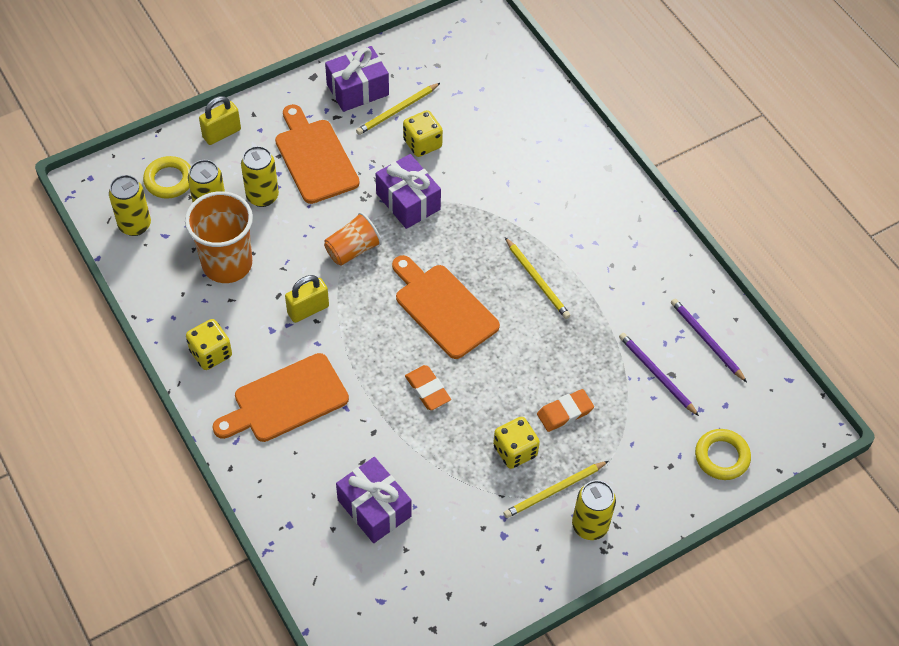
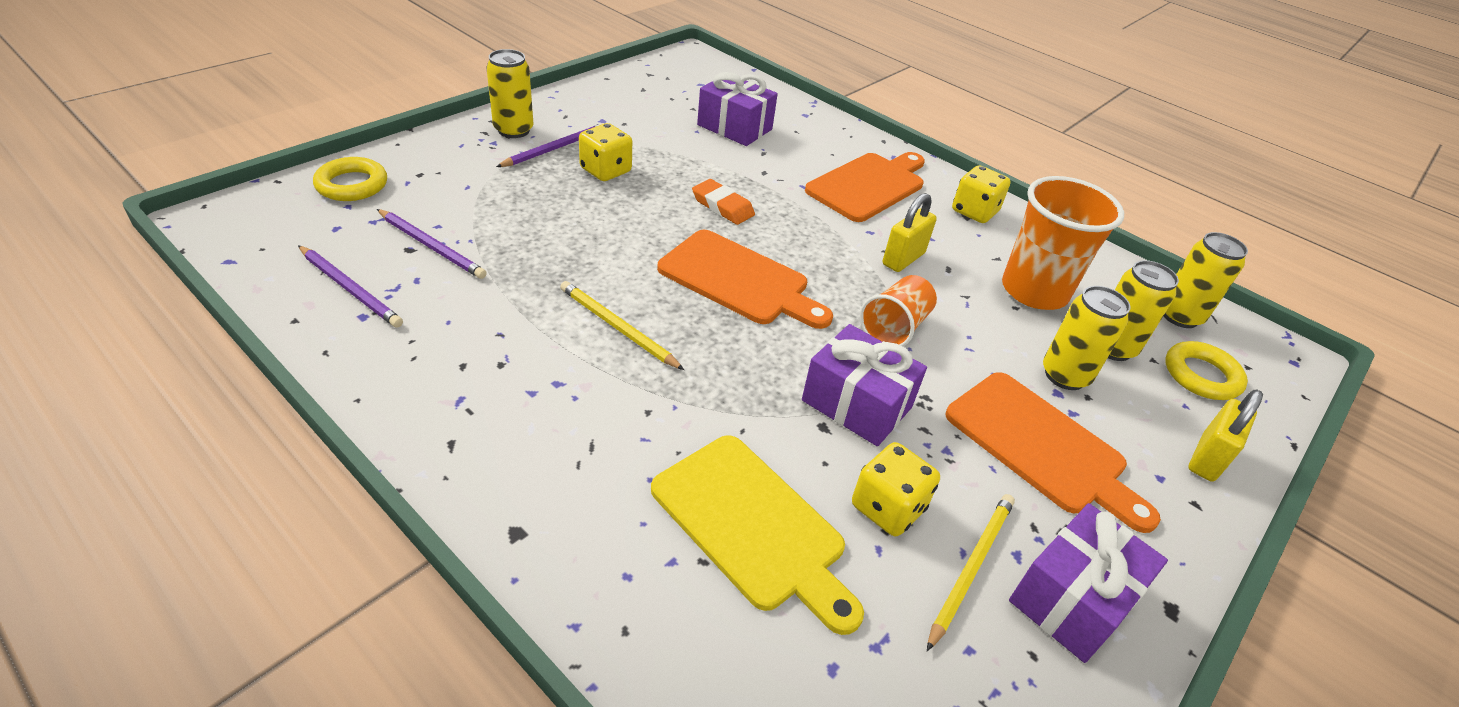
camera: 160 degrees right, 15 degrees down
yellow pencil [503,461,608,518] -> purple pencil [496,123,605,167]
orange eraser [537,389,594,432] -> none
none -> yellow cutting board [651,436,864,635]

